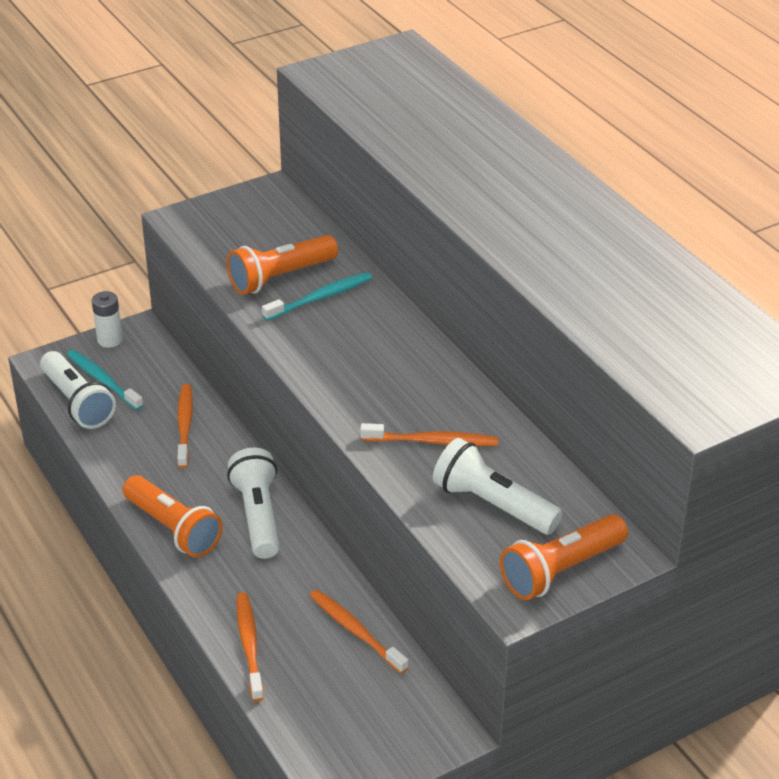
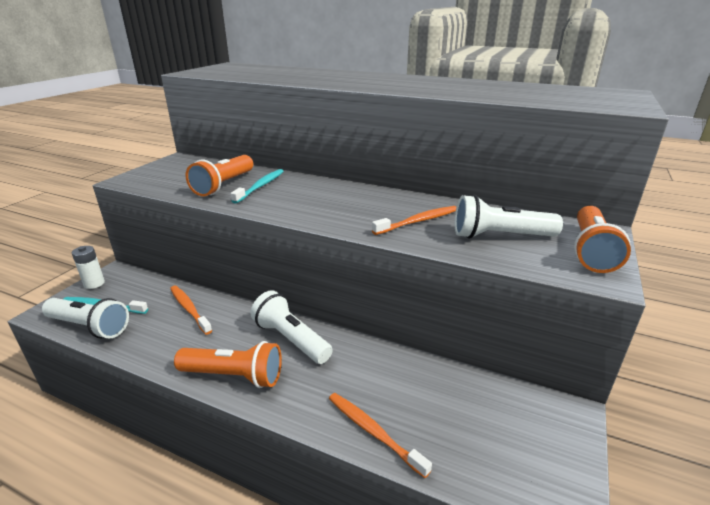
camera: 35 degrees left, 10 degrees down
orange toothbrush [310,590,409,674] -> none

